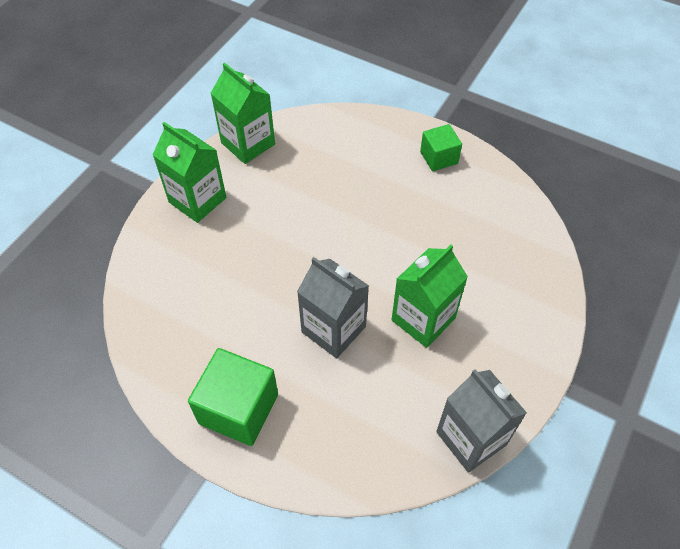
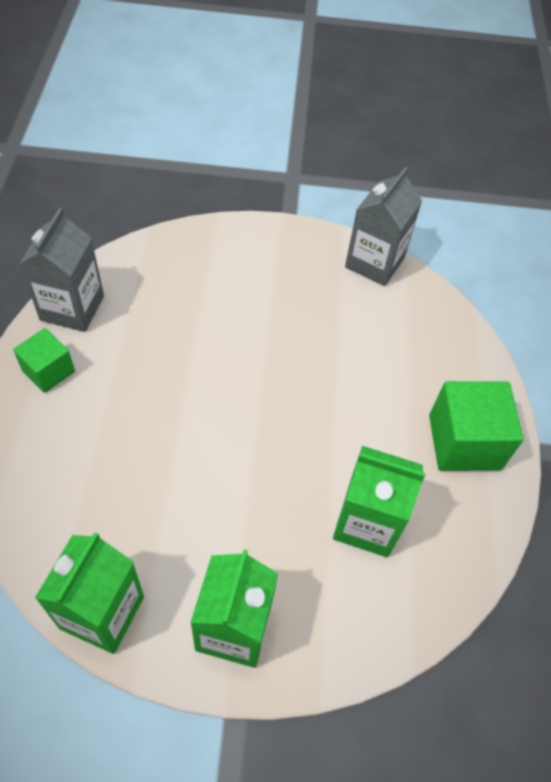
camera: 120 degrees left, 0 degrees up
grey carton [297,257,369,358] -> grey carton moved to [19,208,104,332]
green carton [392,245,468,348] -> green carton moved to [333,446,426,557]

